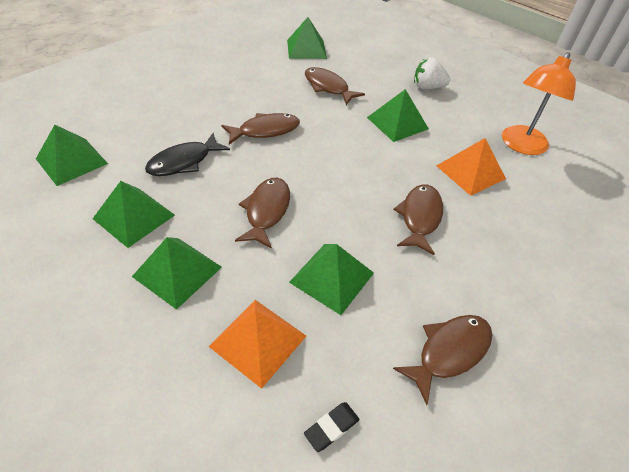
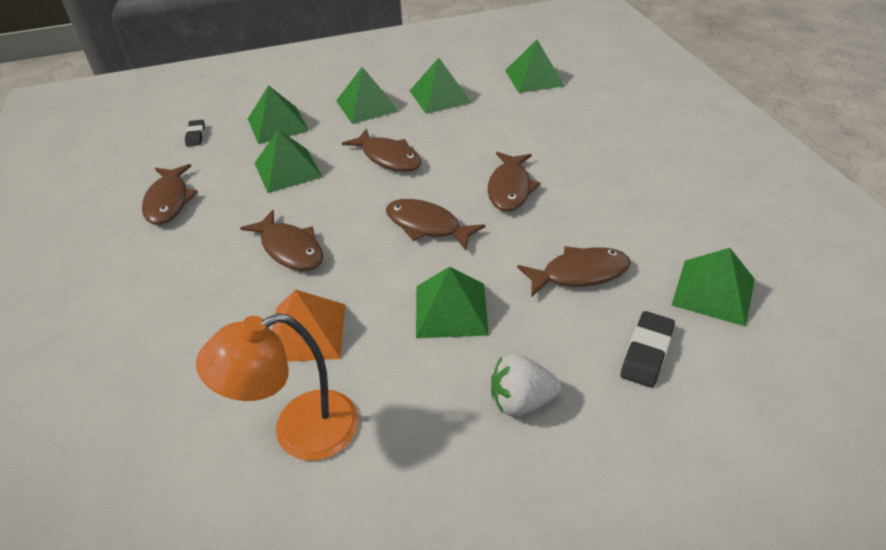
camera: 125 degrees right, 5 degrees down
black fish [145,133,230,176] -> none
orange pyramid [209,300,306,389] -> green pyramid [248,85,309,144]
white strawberry [414,57,450,89] -> white strawberry turned 135 degrees counterclockwise [491,354,561,417]
orange lamp [502,52,576,155] -> orange lamp turned 90 degrees counterclockwise [196,313,359,461]
none -> brown fish [386,199,485,251]
none -> black eraser [621,311,675,388]

